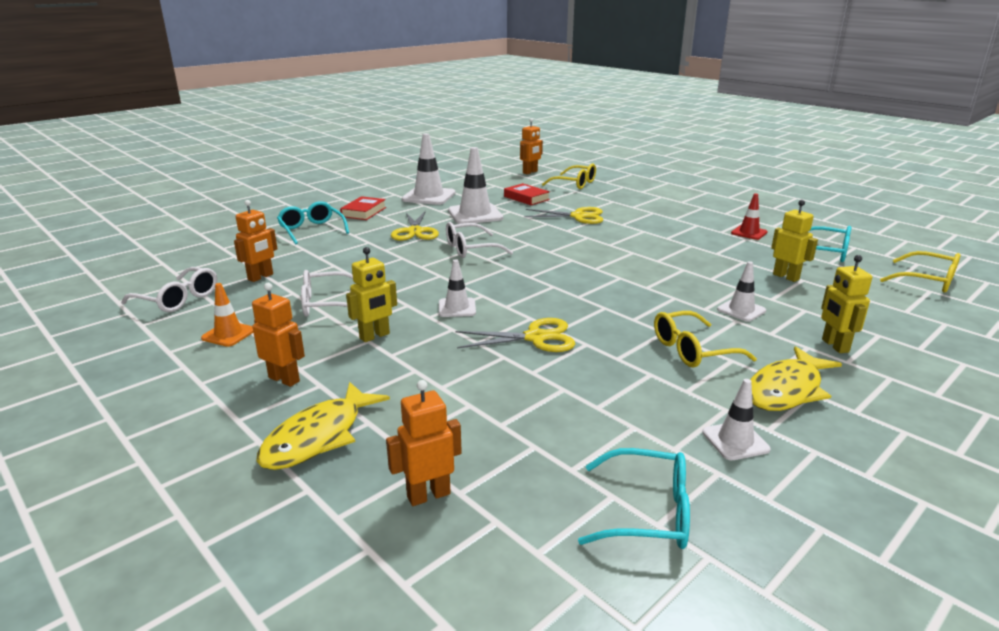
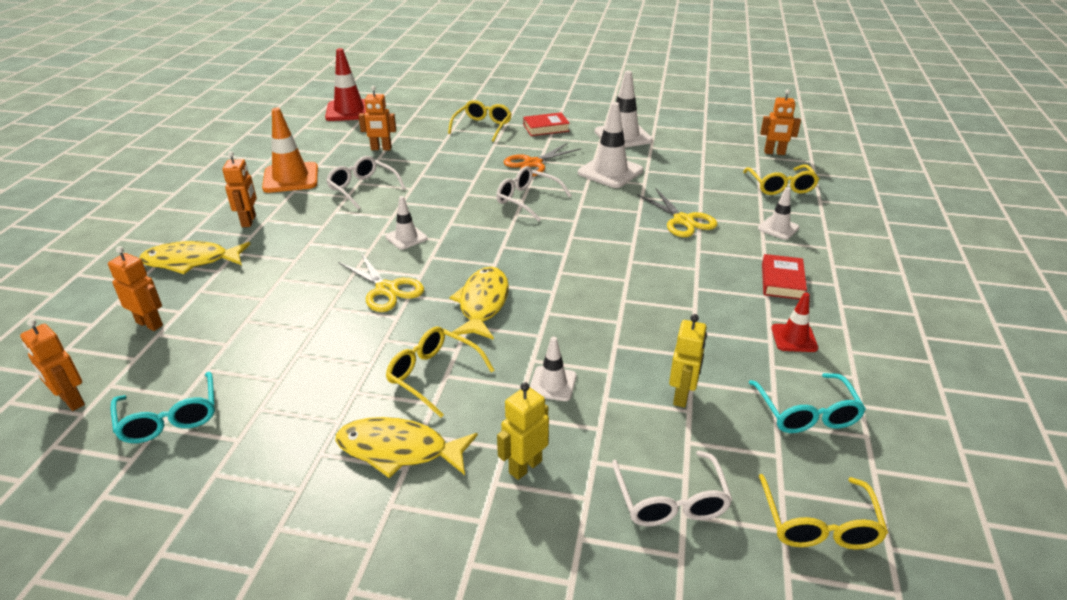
camera: 55 degrees right, 10 degrees up
white glasses [121,267,217,312] -> white glasses moved to [612,451,732,526]
orange traffic cone [201,283,253,347] -> orange traffic cone [262,108,318,193], size x1.78
turquoise glasses [277,201,349,244] -> yellow glasses [448,100,511,142]
yellow robot [346,247,397,342] -> none
yellow scissors [391,211,439,241] -> orange scissors [504,143,581,177]
red book [504,183,550,205] -> red book moved to [762,254,807,300]
white traffic cone [702,379,771,460] -> white traffic cone moved to [758,187,799,240]
none -> orange robot [20,318,85,411]
none -> red traffic cone [325,48,366,121]
none -> yellow fish [449,267,509,340]

